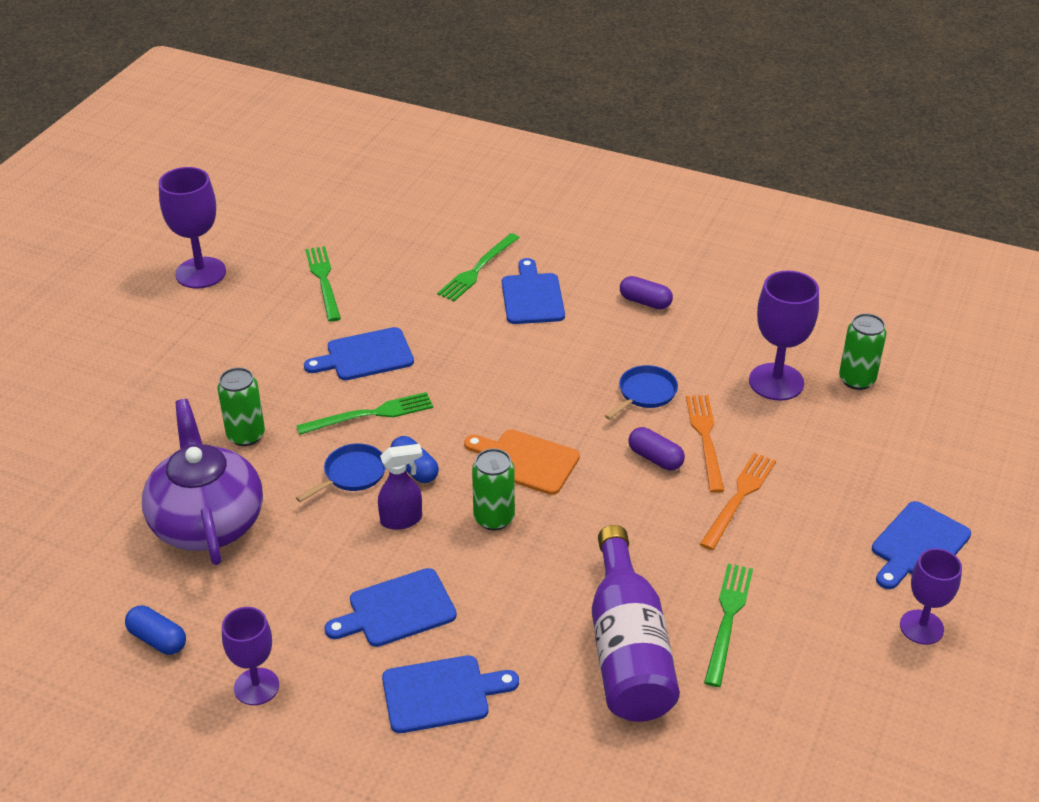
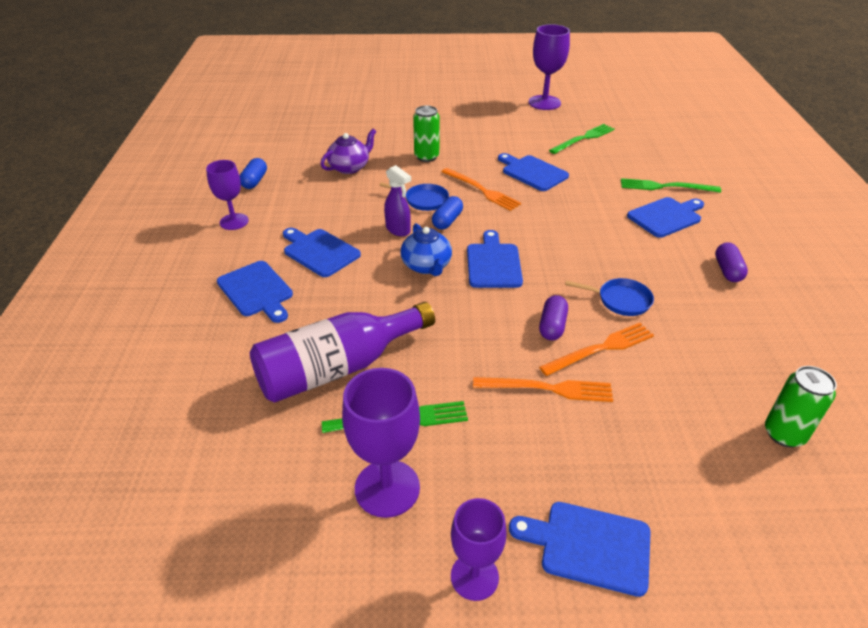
camera: 65 degrees right, 0 degrees up
purple teapot [142,399,263,565] -> purple teapot [321,129,376,174], size x0.57
green fork [296,392,433,435] -> orange fork [441,168,521,211]
orange cutting board [464,429,580,495] -> blue cutting board [467,230,523,288]
green can [472,448,515,531] -> blue teapot [400,223,452,276]
purple goblet [749,270,819,401] -> purple goblet moved to [342,368,420,518]

